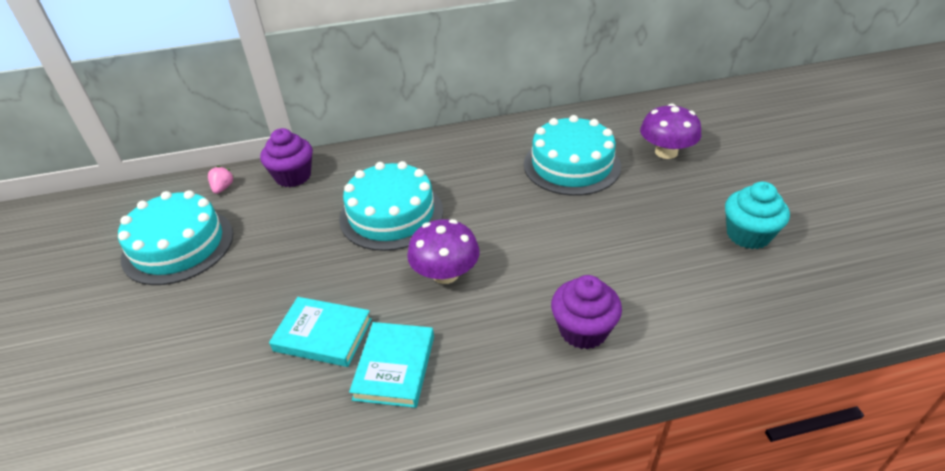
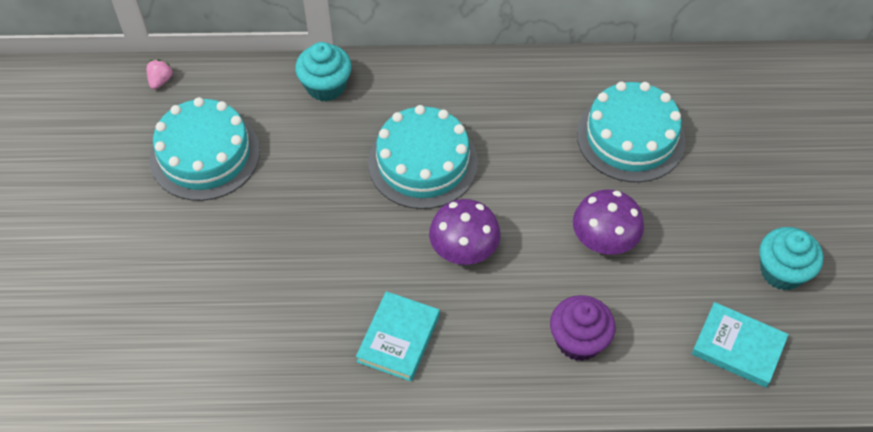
camera: 10 degrees right, 15 degrees up
pink strawberry [208,166,234,194] -> pink strawberry moved to [147,59,174,89]
purple cupcake [260,128,313,187] -> turquoise cupcake [295,42,352,101]
turquoise book [269,297,372,367] -> turquoise book moved to [691,302,789,388]
purple mushroom [640,104,701,159] -> purple mushroom moved to [573,190,644,255]

